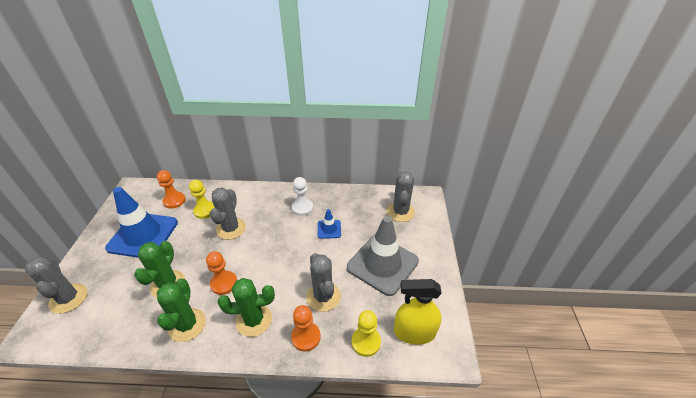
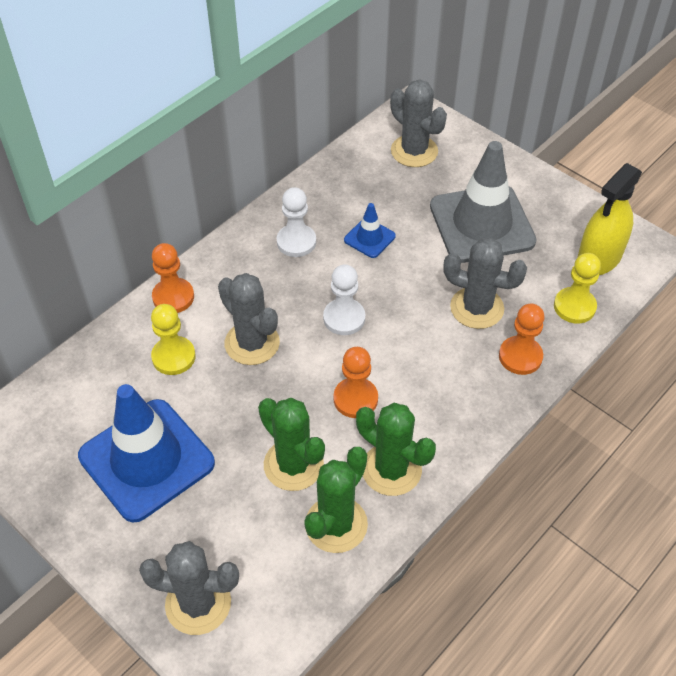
camera: 50 degrees left, 10 degrees up
orange pawn [157,170,186,209] -> orange pawn moved to [152,243,194,313]
green cactus [218,278,275,337] -> green cactus moved to [304,447,368,553]
none -> white pawn [323,264,365,335]

